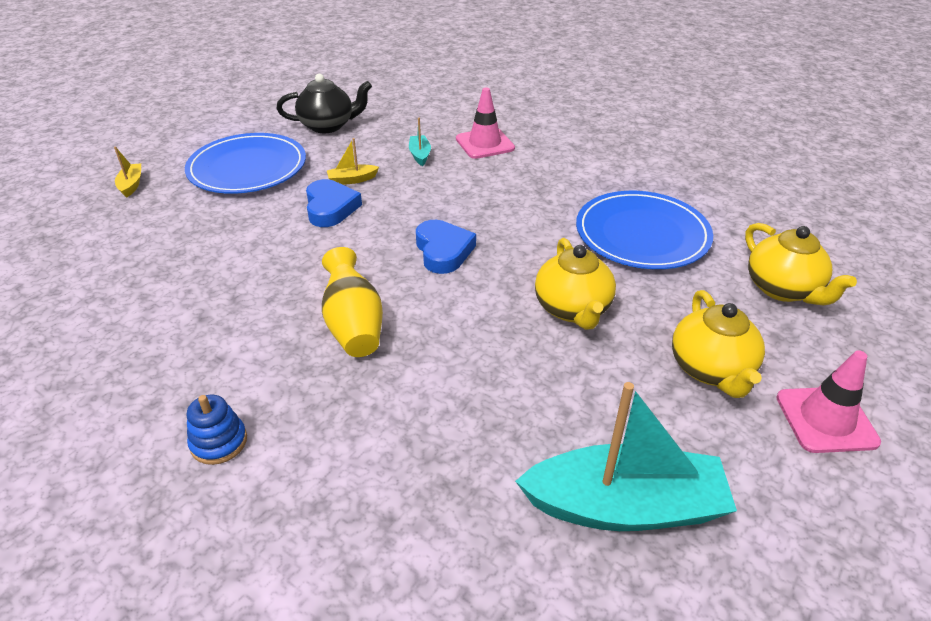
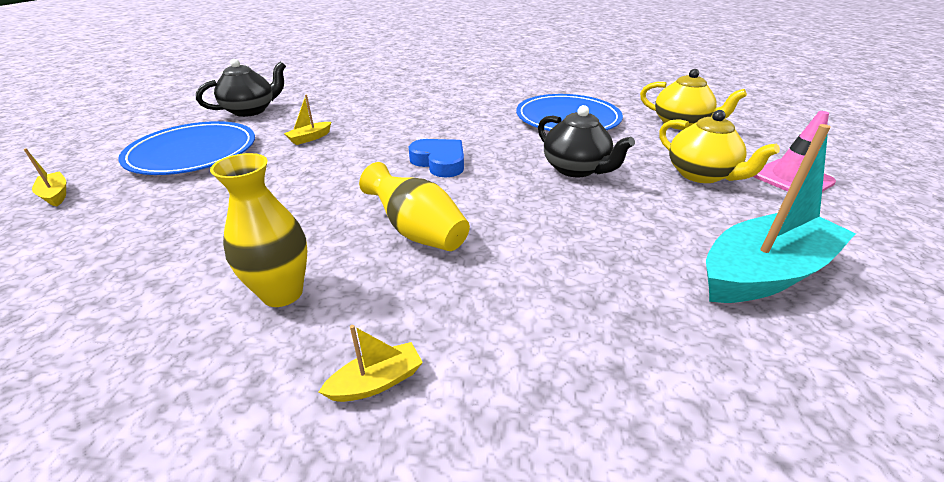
camera: 30 degrees left, 5 degrees down
blue stacking toy [187,395,247,465] -> yellow boat [319,325,423,402]
blue heart [306,179,362,227] -> none
turquoise boat [409,118,431,166] -> none
pink traffic cone [456,88,515,159] -> none
yellow teapot [535,238,616,330] -> black teapot [538,105,635,177]
none -> yellow vase [210,153,308,307]

